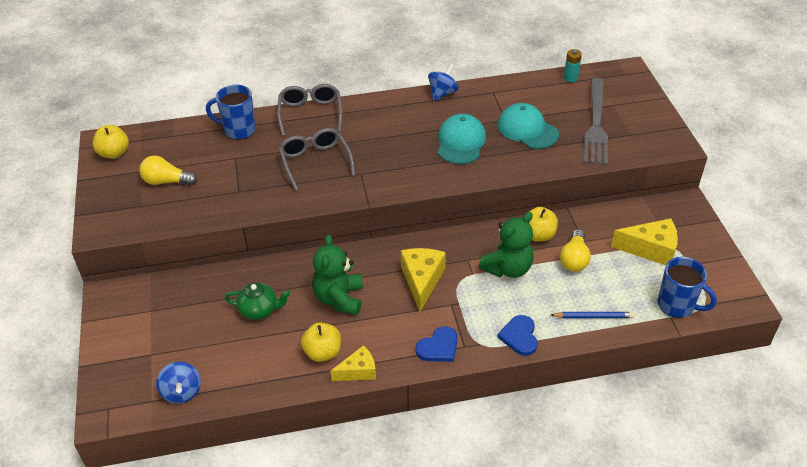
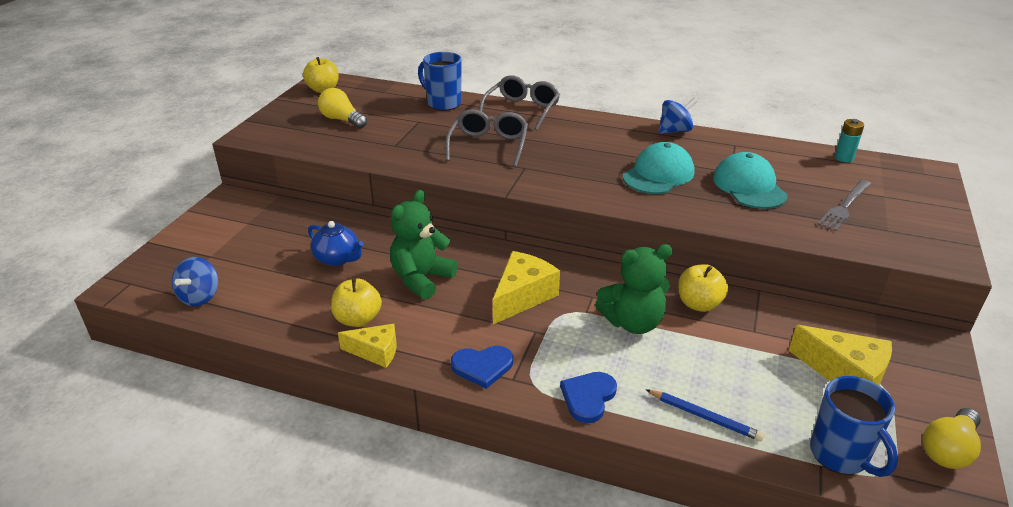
camera: 30 degrees right, 10 degrees down
green teapot [225,283,290,320] -> blue teapot [308,221,364,266]
yellow light bulb [560,229,591,271] -> yellow light bulb moved to [923,408,981,469]
grey fork [584,78,608,165] -> grey fork [817,180,871,231], size x0.61

